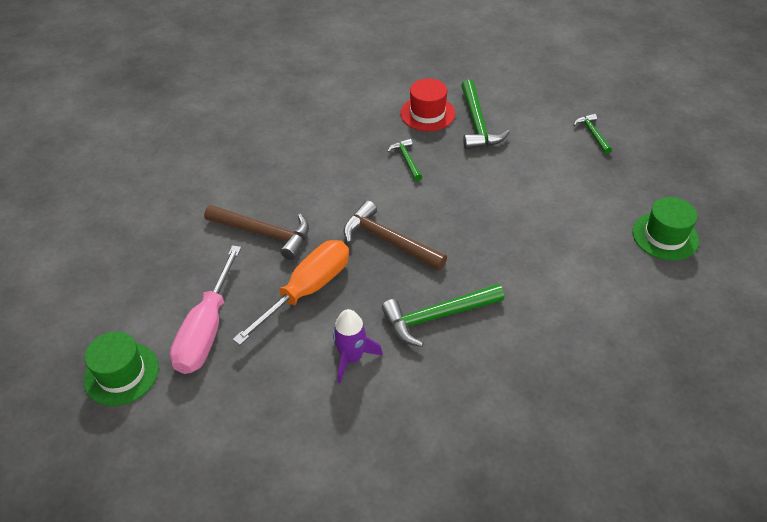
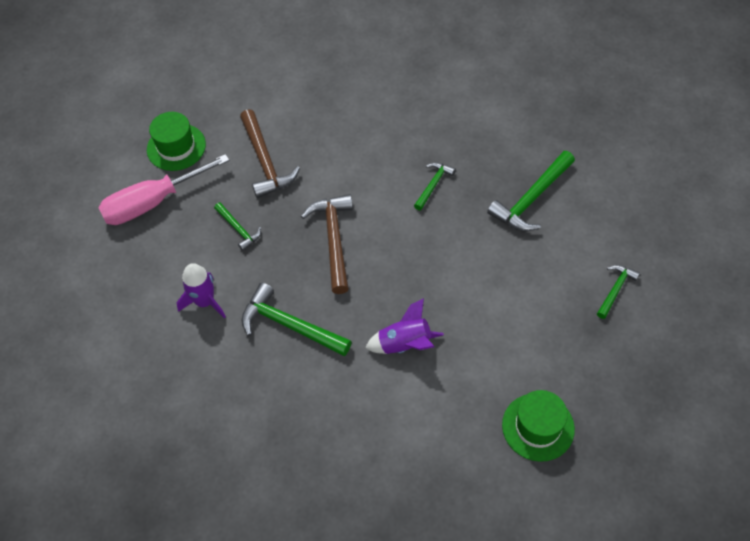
camera: 50 degrees right, 10 degrees up
green hat [83,331,159,406] -> green hat moved to [147,112,206,171]
orange screwdriver [232,240,349,345] -> green hammer [214,203,261,251]
red hat [400,78,455,131] -> none
none -> purple rocket [365,298,444,354]

